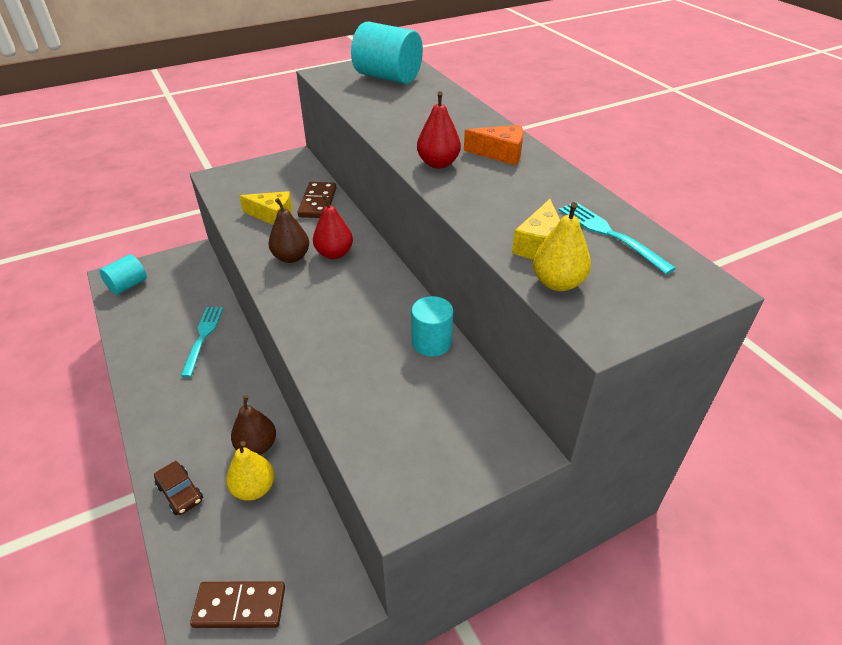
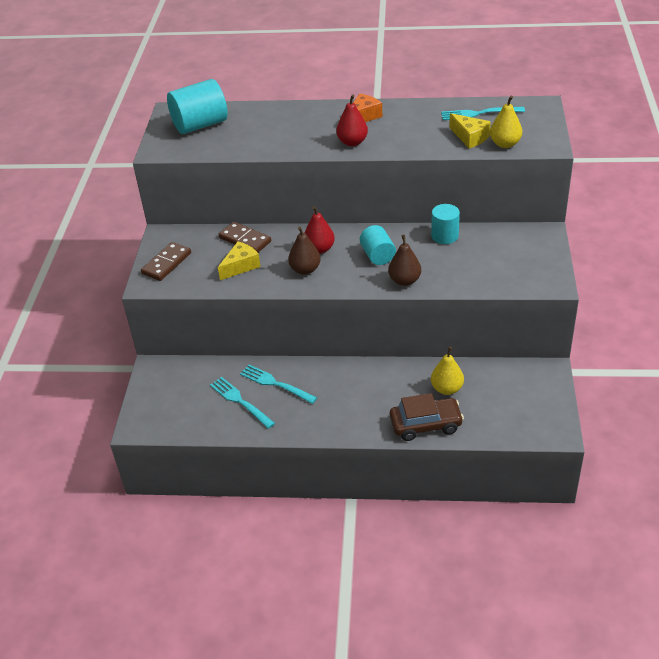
camera: 55 degrees left, 0 degrees up
turquoise cylinder [99,254,147,295] -> turquoise cylinder moved to [360,225,396,265]
brown car [154,461,203,515] -> brown car [390,393,464,441], size x1.62
brown domino [190,581,285,628] -> brown domino moved to [141,242,191,281]
brown pear [231,395,276,455] -> brown pear moved to [388,235,421,286]
none -> turquoise fork [210,377,275,429]

